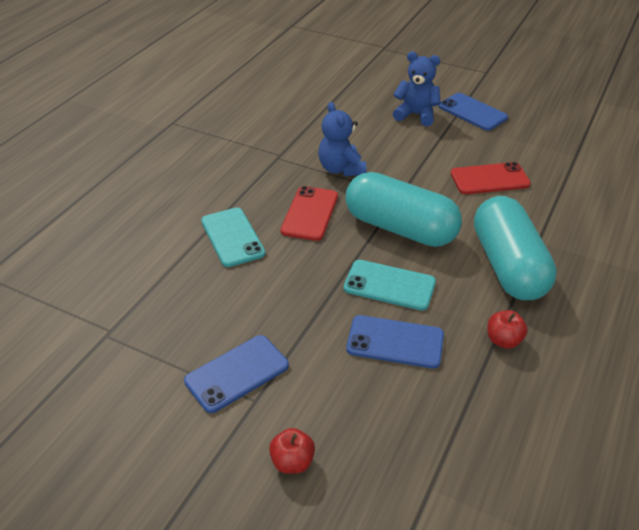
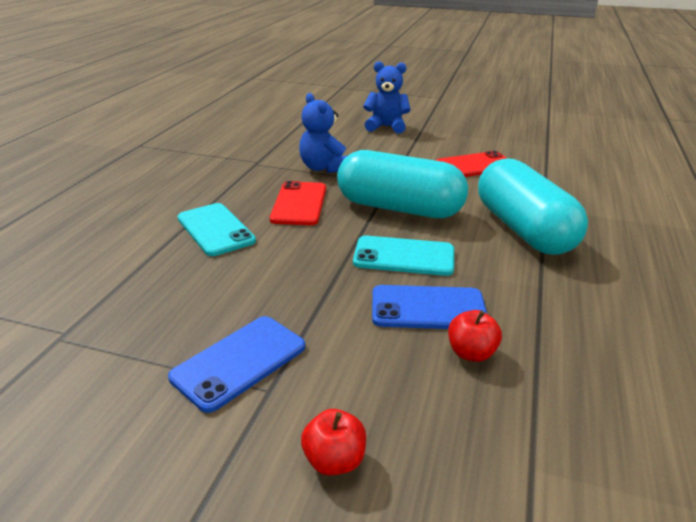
camera: 10 degrees left, 10 degrees down
blue phone [439,93,508,131] -> none
red apple [488,310,528,348] -> red apple moved to [448,310,502,362]

